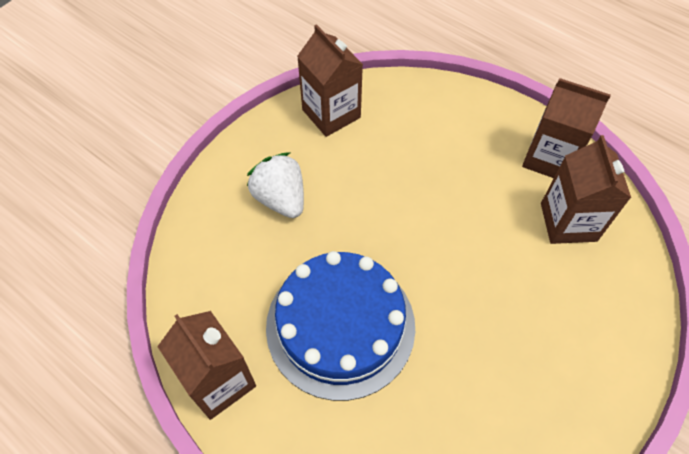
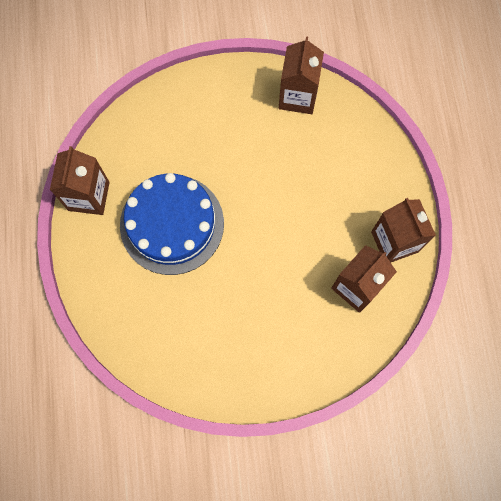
camera: 45 degrees right, 15 degrees up
white strawberry [247,152,304,218] -> none

